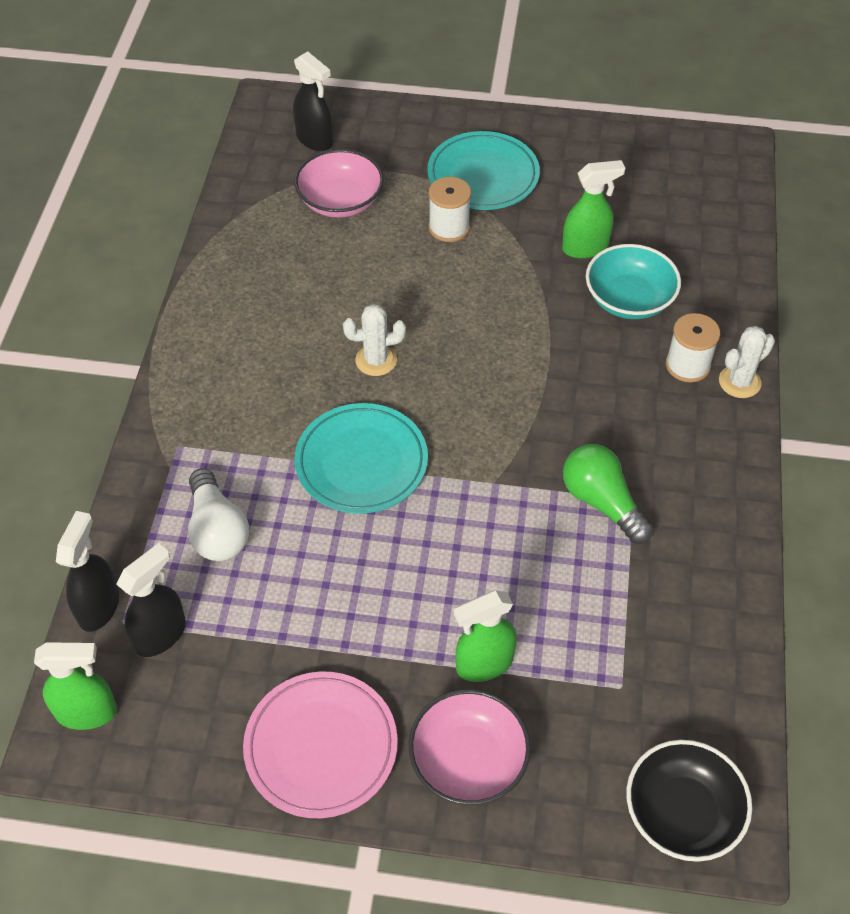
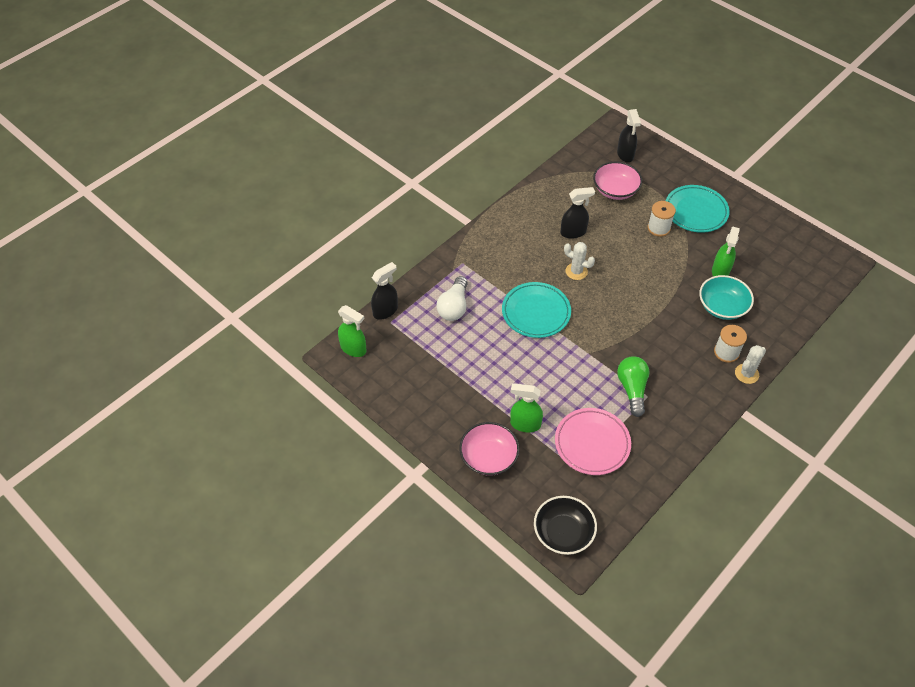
camera: 35 degrees right, 0 degrees up
black spray bottle [117,543,186,657] -> black spray bottle moved to [560,187,595,239]
pink plate [243,672,398,818] -> pink plate moved to [555,408,631,475]
green spray bottle [562,160,625,258] -> green spray bottle turned 90 degrees clockwise [712,227,740,276]
white cactus [719,326,775,398] -> white cactus turned 45 degrees counterclockwise [735,345,766,384]

